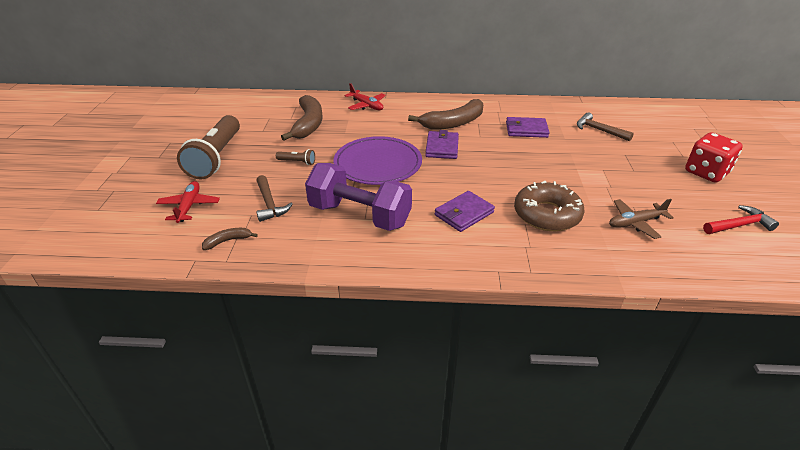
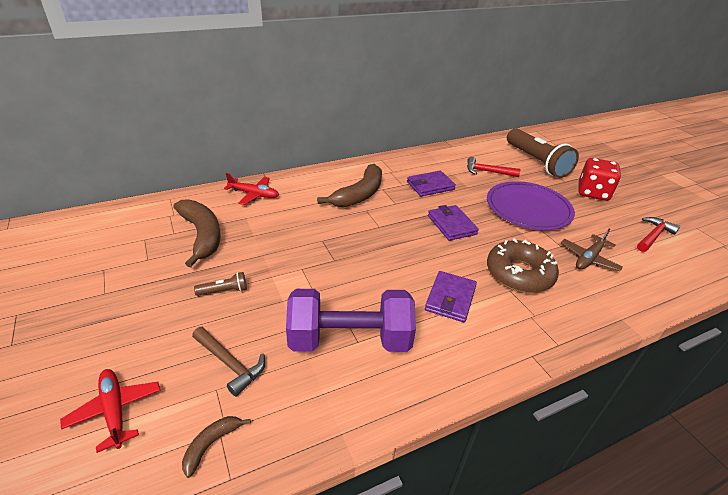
camera: 30 degrees left, 0 degrees up
brown flashlight [177,115,240,179] -> brown flashlight moved to [507,128,579,178]
purple plate [333,136,422,185] -> purple plate moved to [487,181,575,230]
purple wallet [425,130,459,159] -> purple wallet moved to [428,205,479,241]
brown hammer [577,113,634,141] -> red hammer [467,157,520,177]

